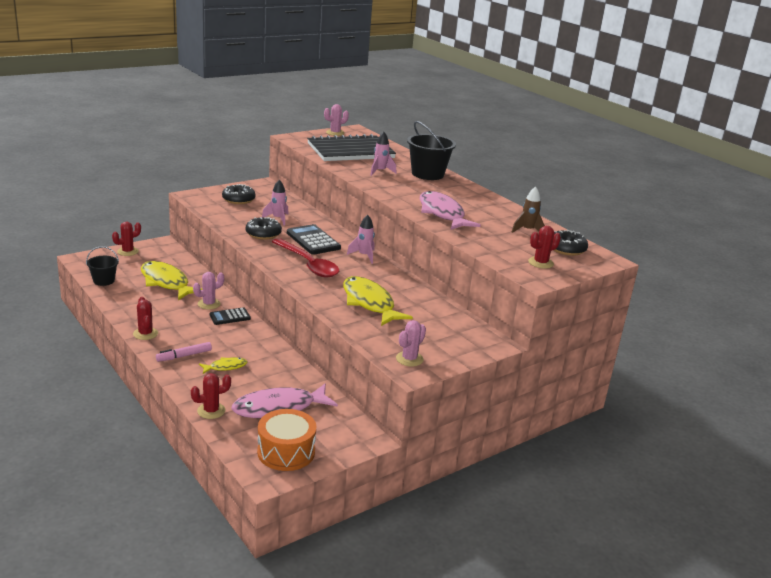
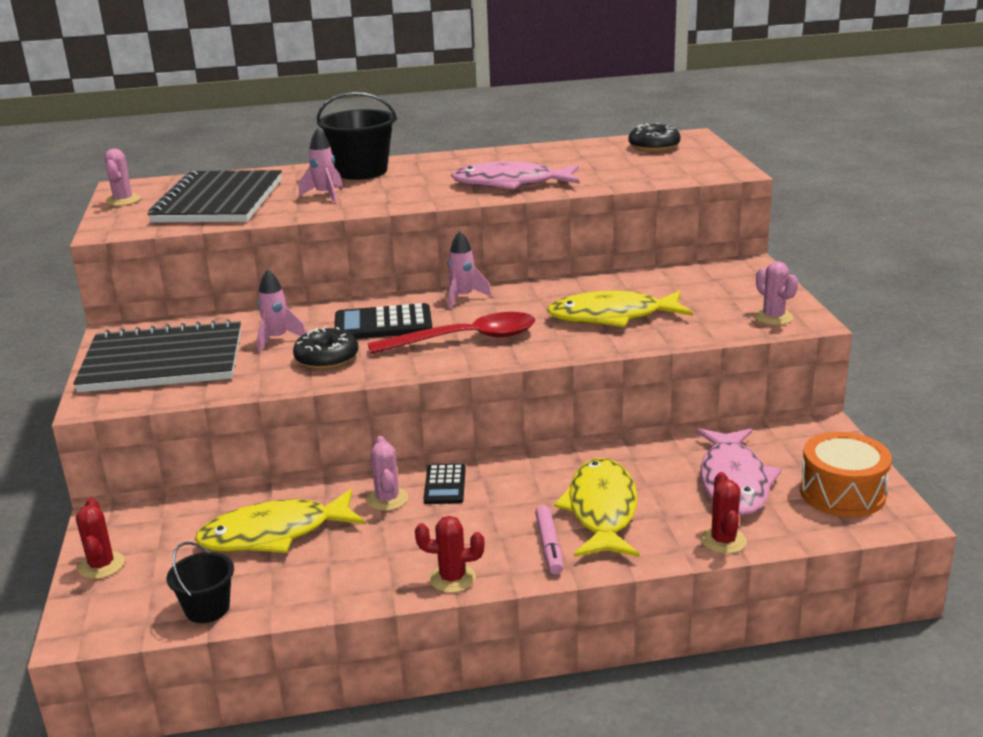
camera: 60 degrees left, 0 degrees up
yellow fish [199,357,247,374] -> yellow fish [554,458,639,557], size x2.05
black donut [222,184,256,204] -> black notebook [73,319,241,392]
brown rocket [512,186,545,233] -> none
red cactus [528,226,561,269] -> none

